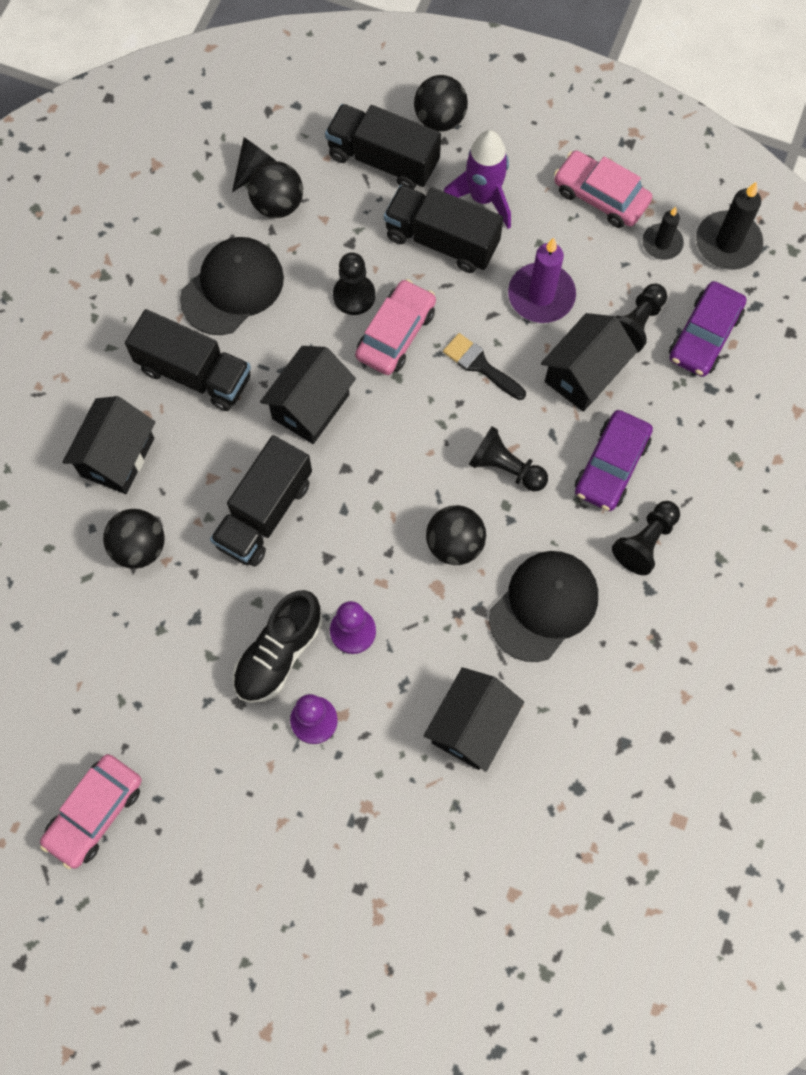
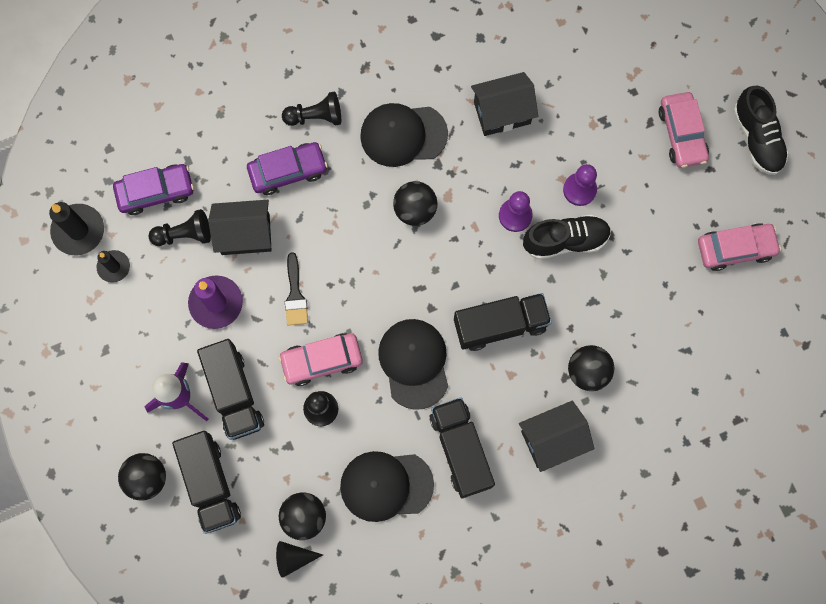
camera: 135 degrees left, 5 degrees up
black house [260,346,356,444] -> black cap [378,319,448,410]
black pawn [469,426,548,491] -> none
pink car [554,150,652,228] -> pink car moved to [659,92,709,168]
none -> black shoe [733,85,789,175]

